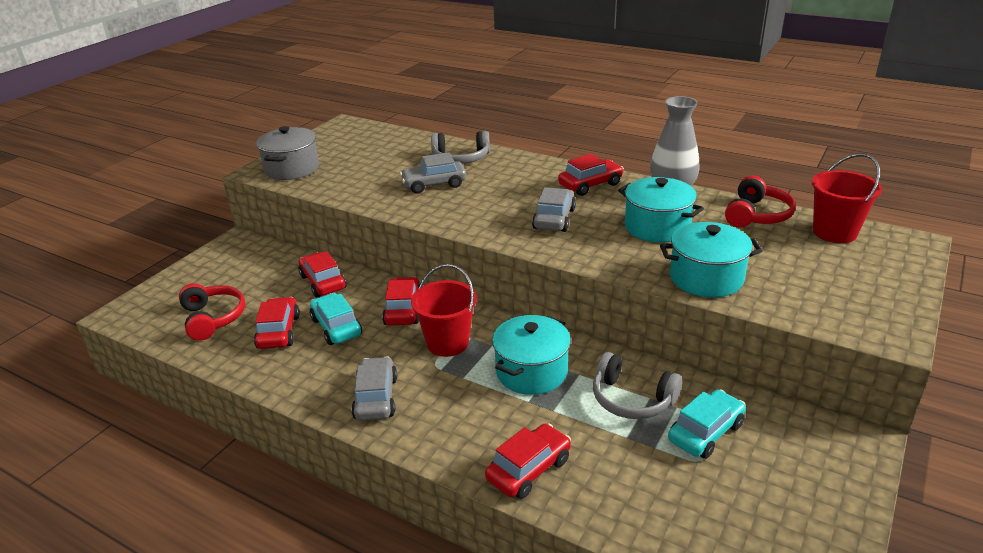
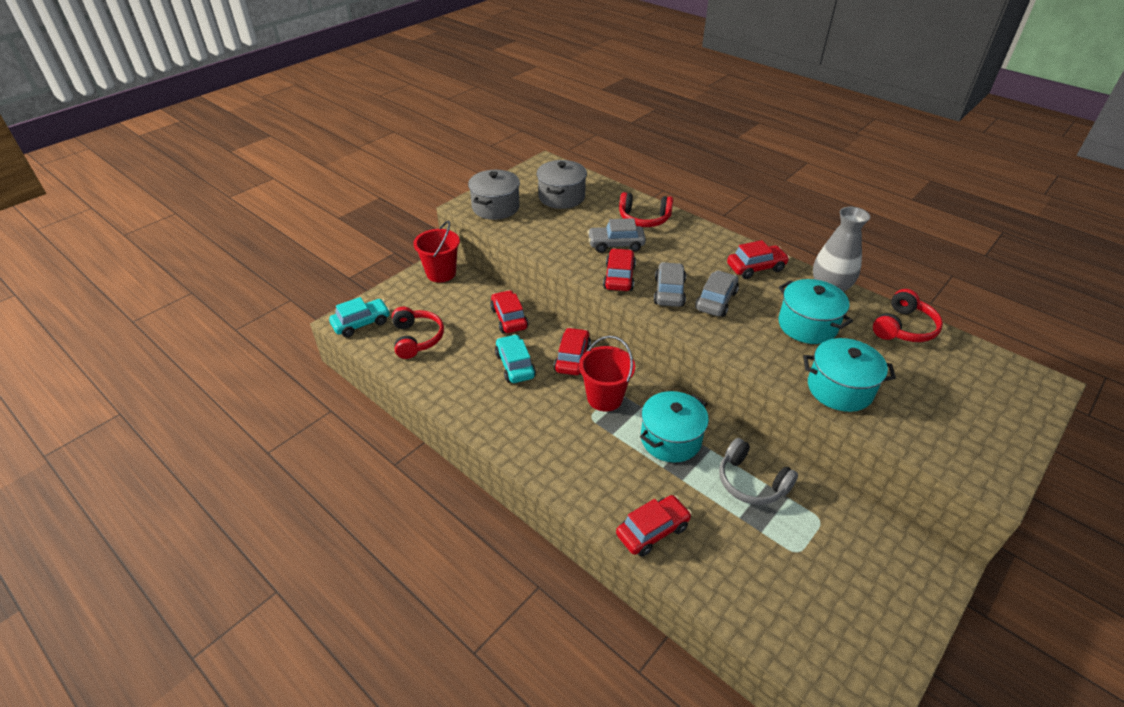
camera: 10 degrees right, 10 degrees up
red car [254,297,300,349] -> red car moved to [603,248,636,291]
grey car [351,356,397,421] -> grey car moved to [654,262,686,307]
grey headphones [431,131,490,164] -> red headphones [619,192,673,227]
turquoise car [668,389,746,459] -> turquoise car moved to [329,297,390,337]
red bucket [812,153,882,243] -> red bucket moved to [413,221,460,282]
none -> grey pot [537,160,587,209]

